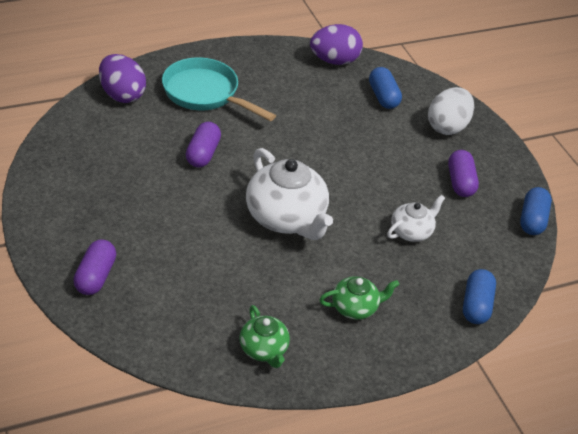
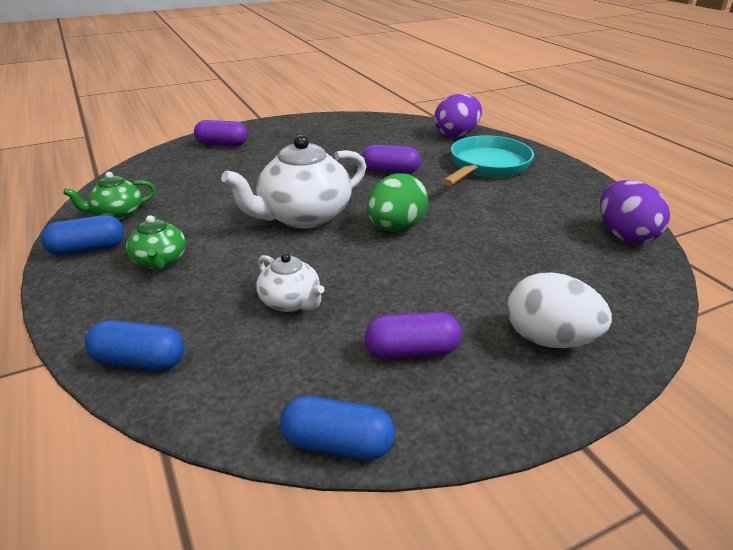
camera: 90 degrees right, 10 degrees down
blue capsule [369,67,402,109] -> blue capsule moved to [41,215,124,256]
none -> green egg [367,173,428,231]

